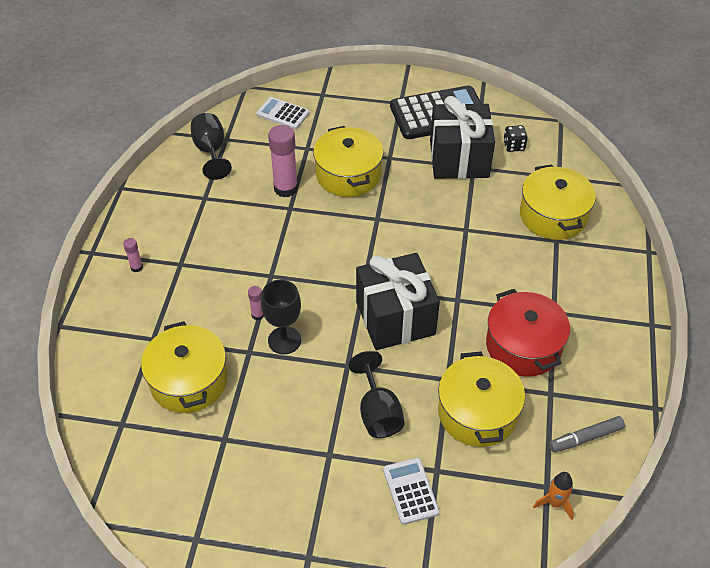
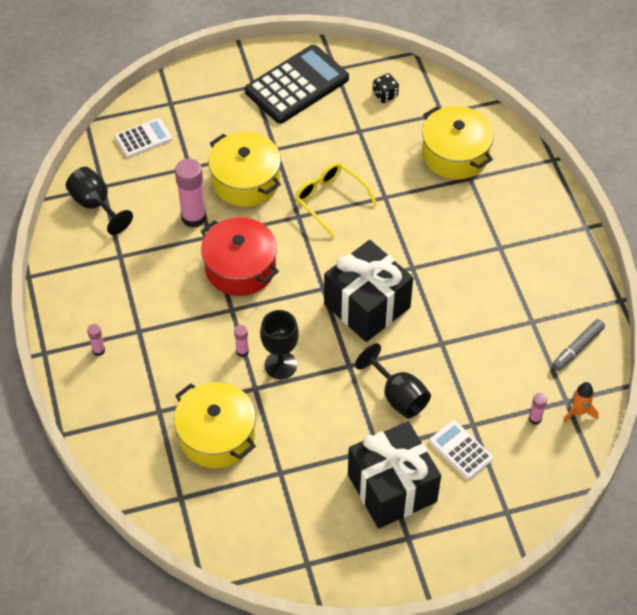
camera: 25 degrees left, 5 degrees up
white calculator [257,97,310,129] -> white calculator turned 150 degrees clockwise [115,118,172,158]
black gift [430,96,495,179] -> black gift moved to [348,421,441,528]
yellow pot [438,352,525,447] -> none
red pot [486,289,570,377] -> red pot moved to [201,217,279,296]
none -> yellow glasses [295,162,377,238]
none -> pink glue stick [529,393,547,425]

